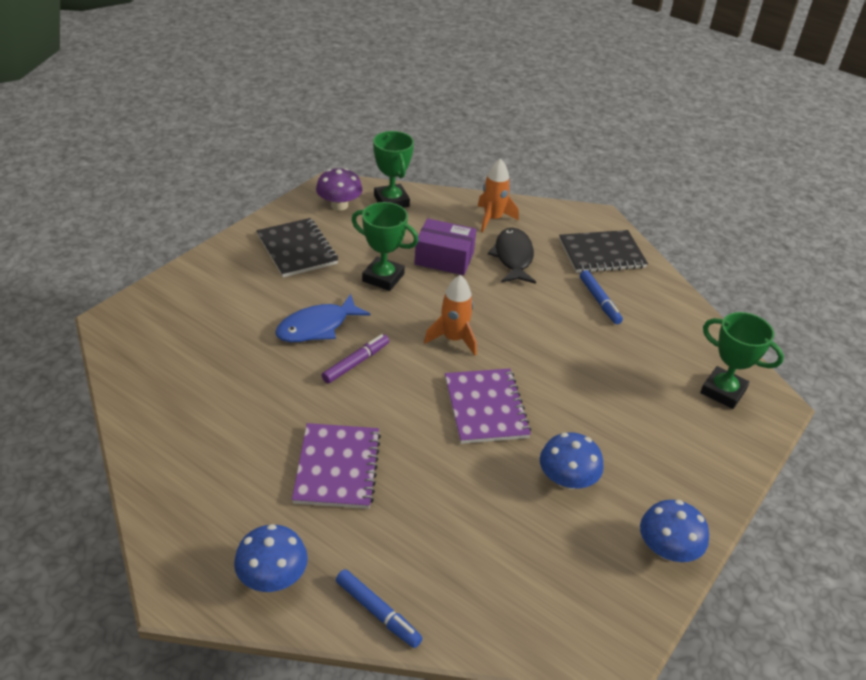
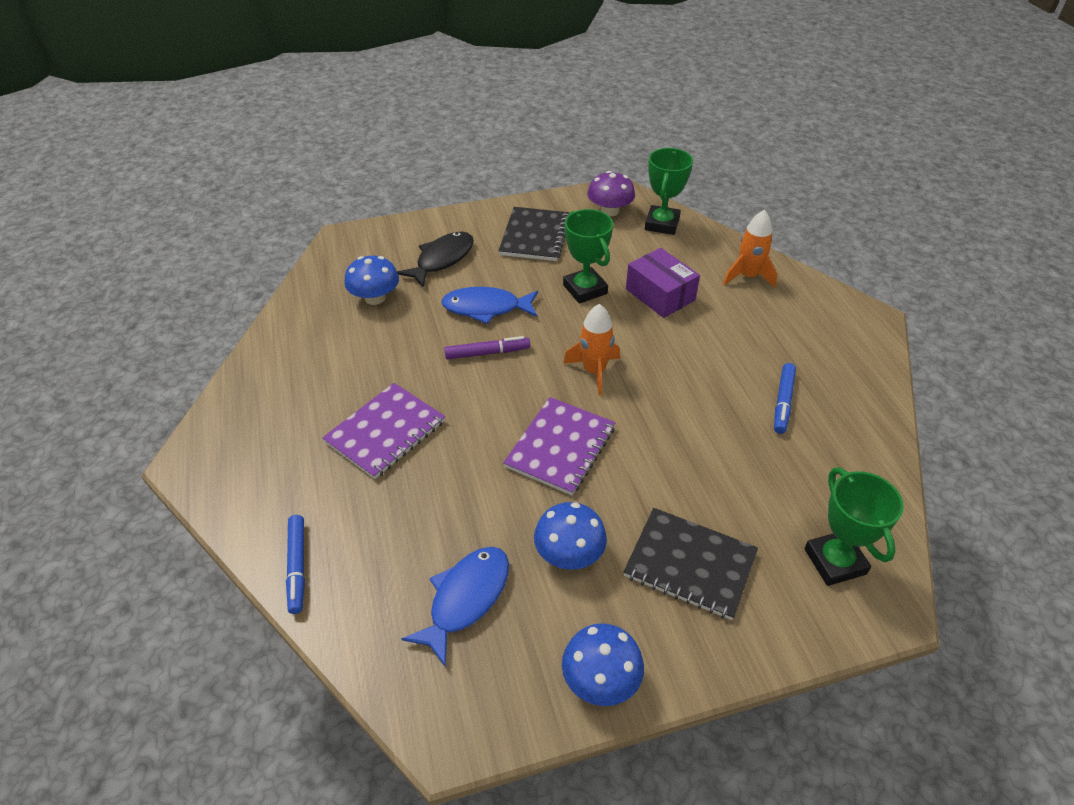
camera: 40 degrees right, 5 degrees up
blue mushroom [234,524,308,592] -> blue mushroom moved to [344,256,399,305]
black fish [488,228,536,284] -> black fish moved to [397,232,474,287]
black notebook [559,230,648,273] -> black notebook moved to [624,508,758,620]
none -> blue fish [402,547,509,668]

